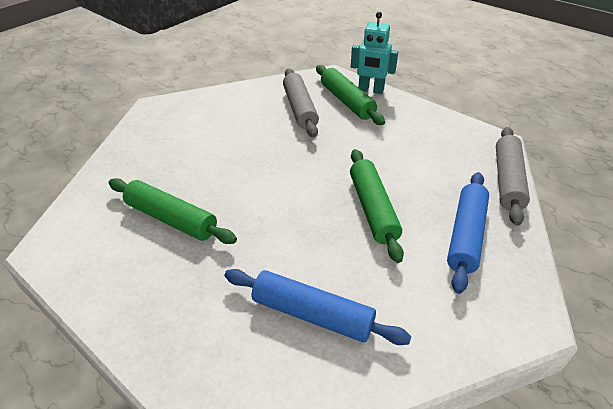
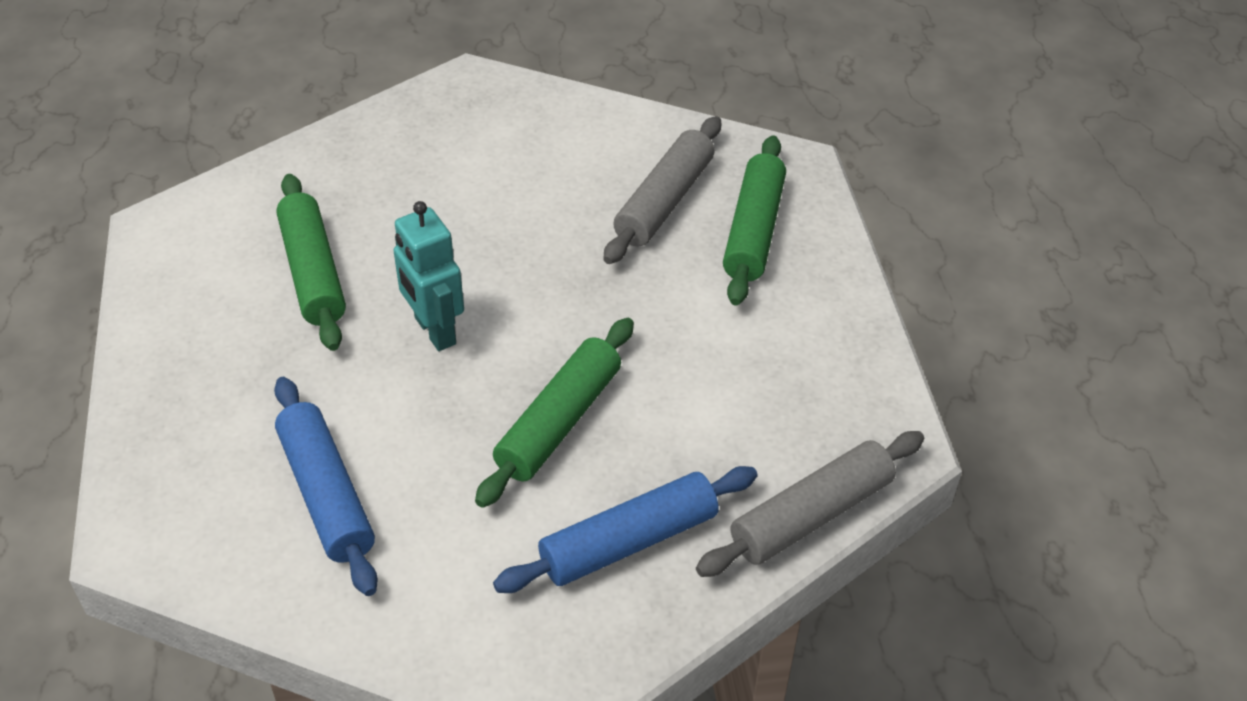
camera: 40 degrees right, 5 degrees up
turquoise robot [351,12,398,94] -> turquoise robot moved to [393,201,464,351]

